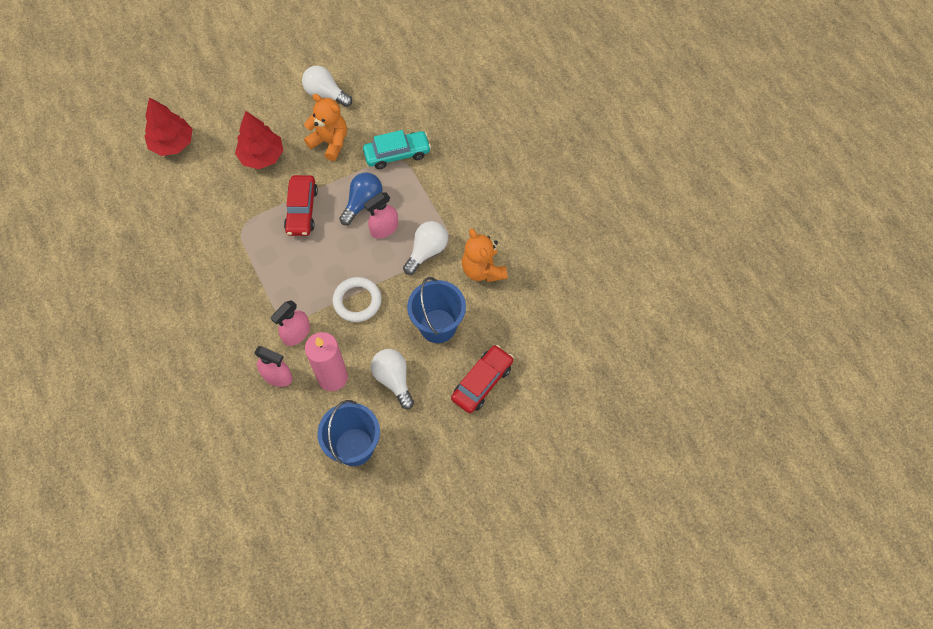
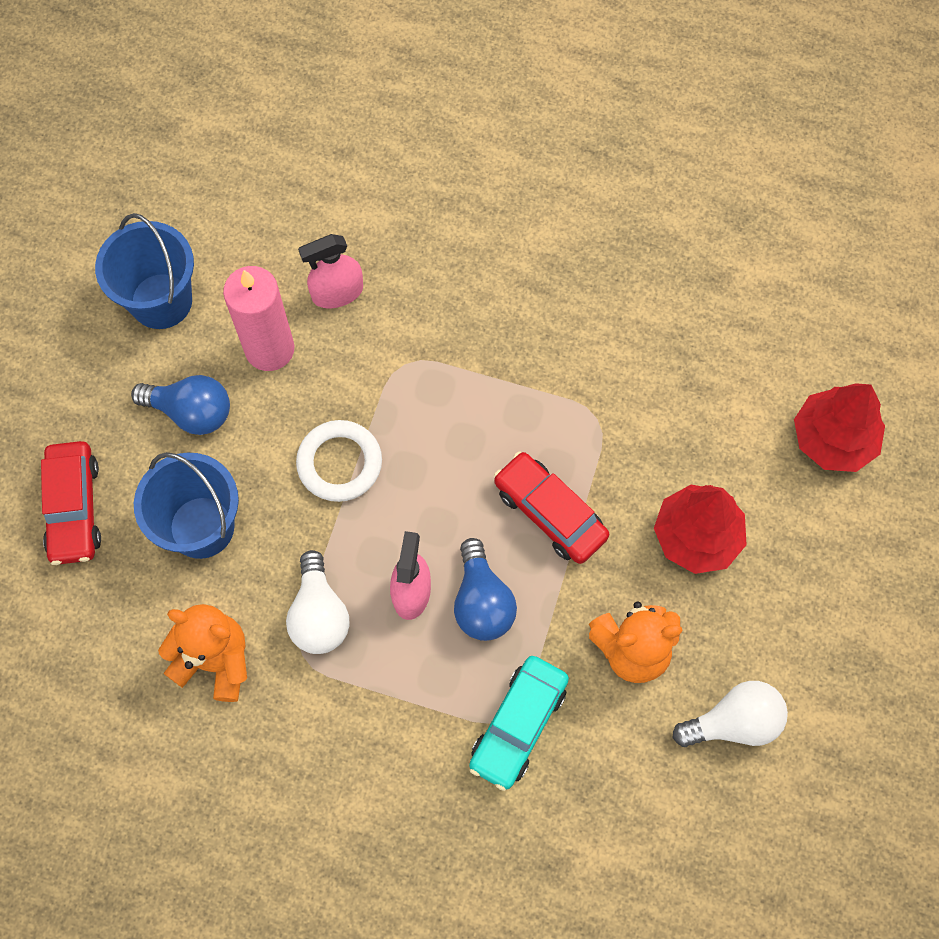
camera: 135 degrees right, 5 degrees up
pink spray bottle [271,300,310,346] -> none
white light bulb [371,349,414,409] -> blue light bulb [131,375,230,435]

